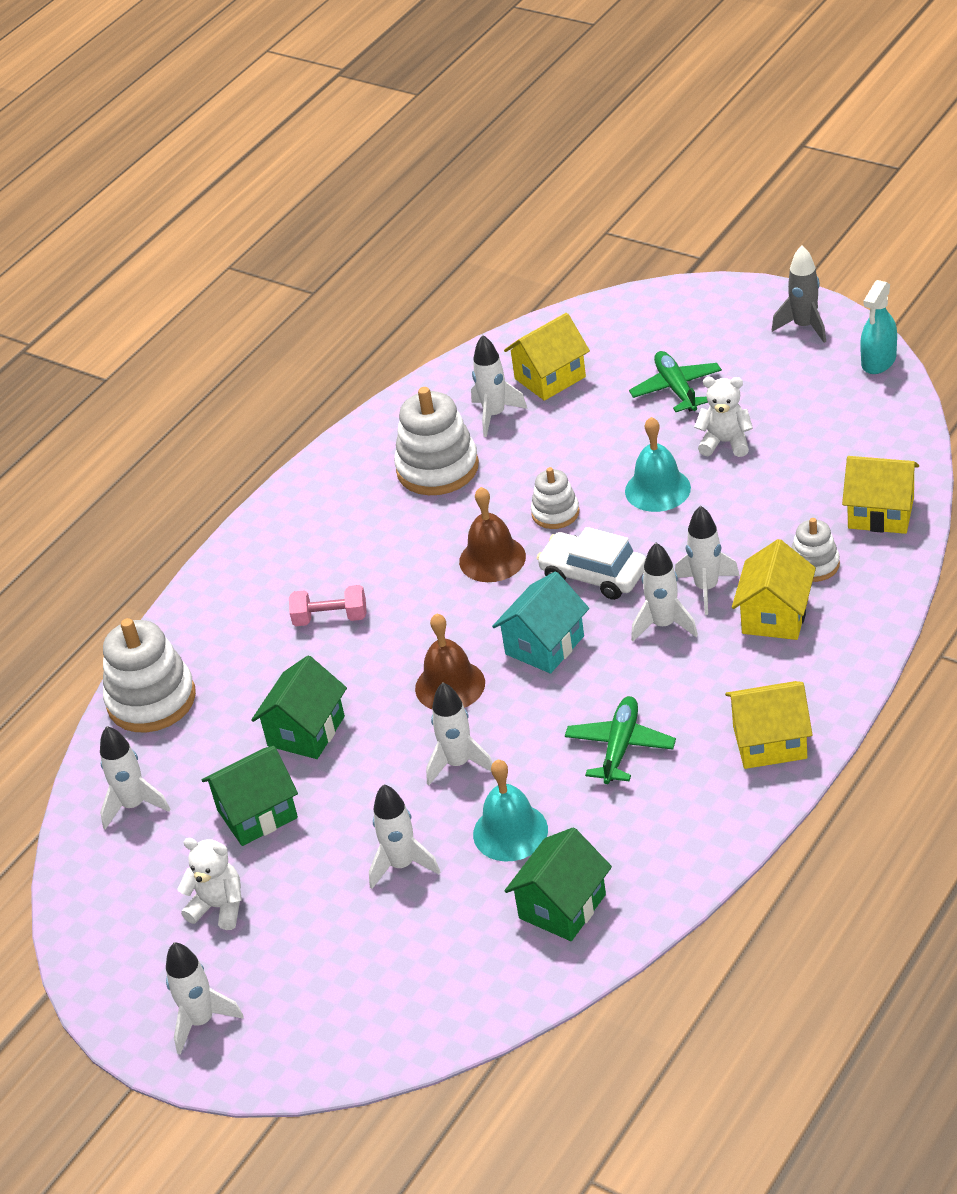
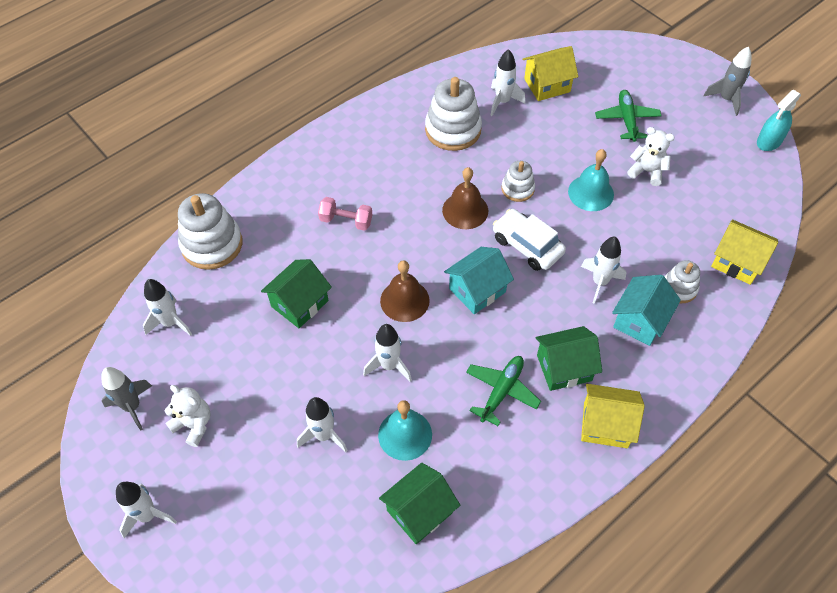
camera: 10 degrees right, 15 degrees up
green house [202,746,298,846] -> green house moved to [536,326,602,391]
white rocket [631,543,698,642] -> none
yellow house [732,539,816,640] -> turquoise house [612,275,681,346]
none -> grey rocket [101,367,152,431]

